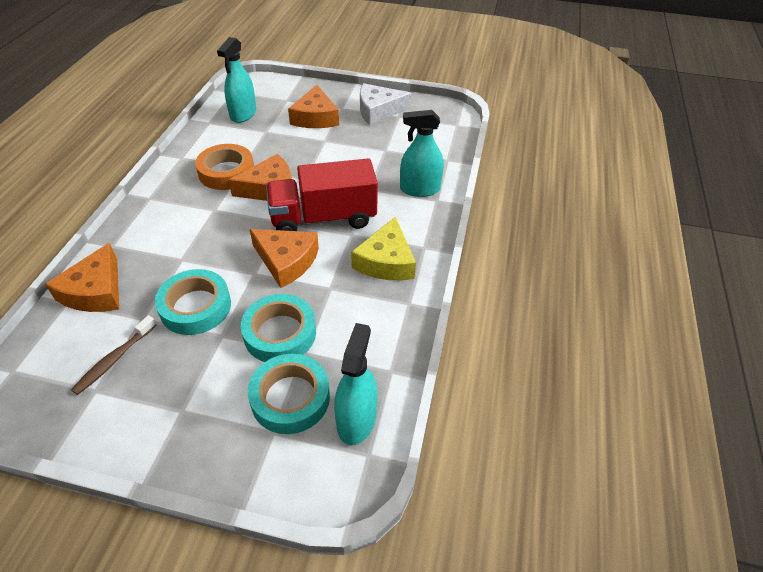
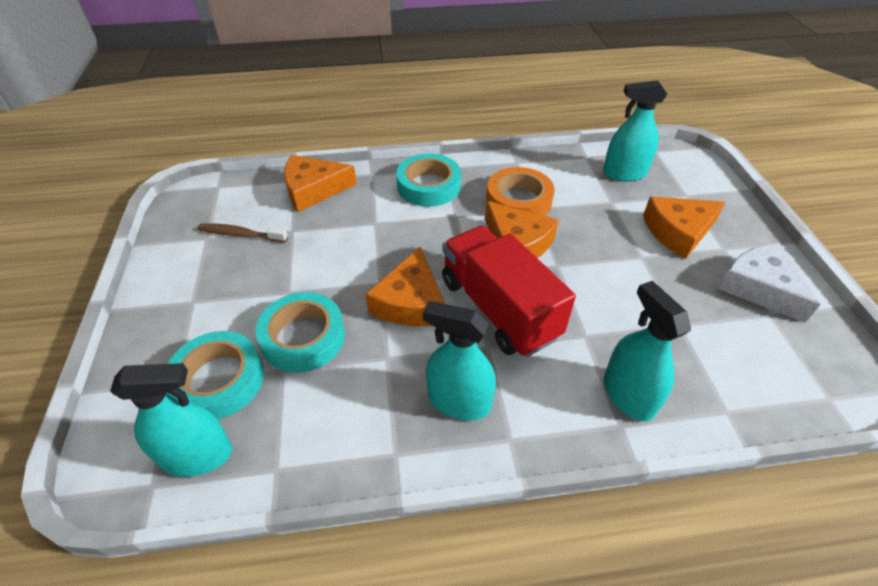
camera: 70 degrees right, 0 degrees up
turquoise tape [155,269,231,335] -> turquoise tape moved to [396,153,461,207]
yellow cheese [351,217,416,280] -> turquoise spray bottle [423,301,496,420]

